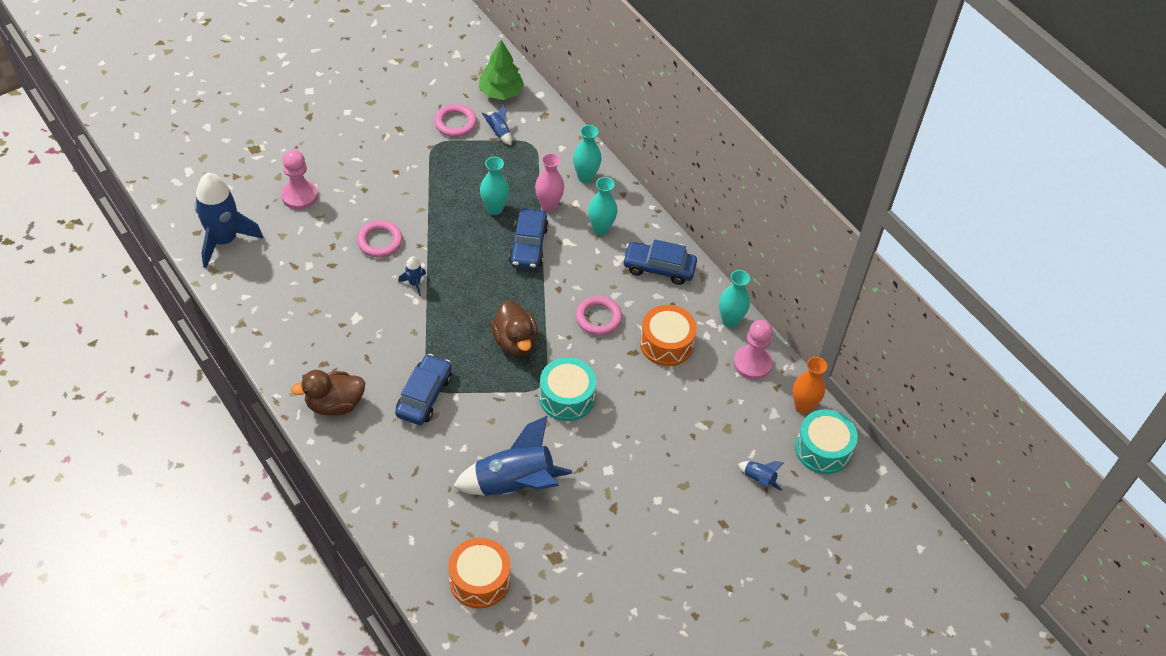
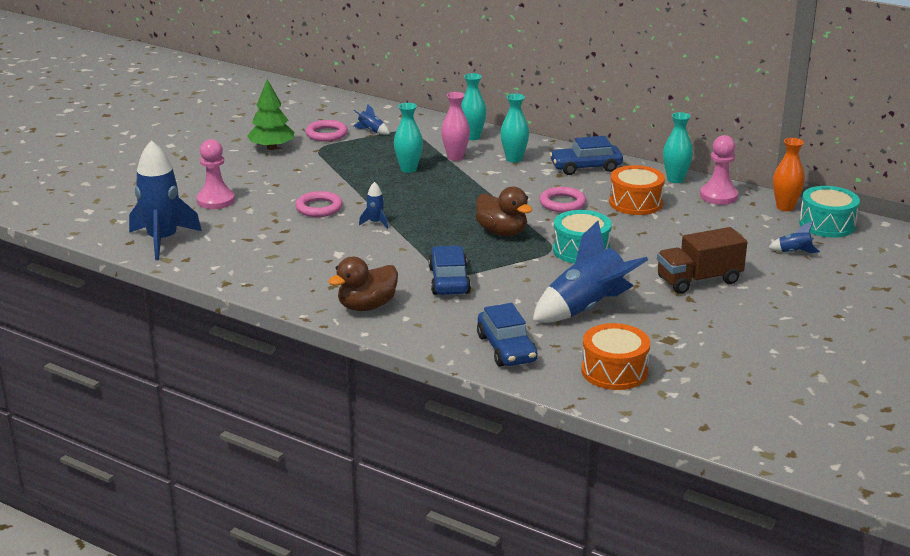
camera: 20 degrees left, 25 degrees down
green tree [479,40,524,100] -> green tree moved to [247,79,294,150]
blue car [509,208,549,269] -> blue car moved to [477,303,538,367]
none -> brown truck [657,227,747,294]

